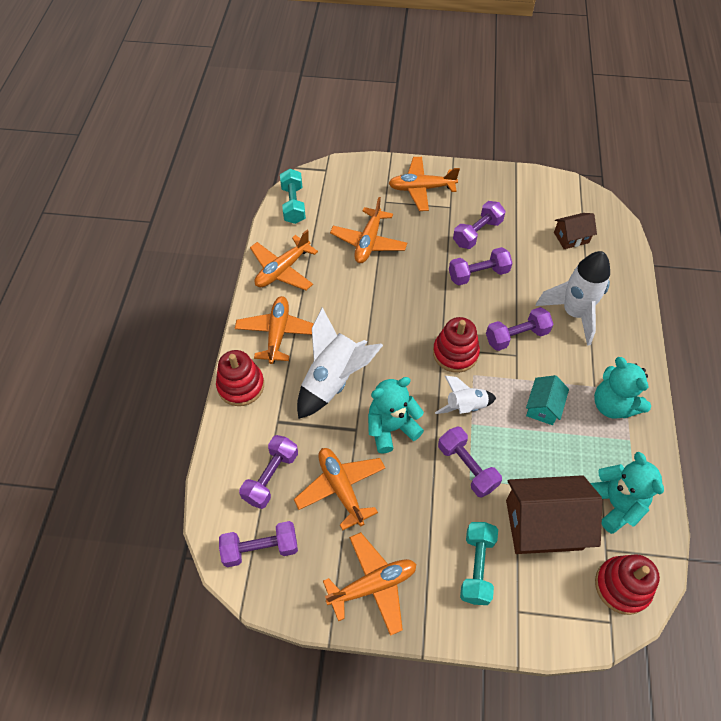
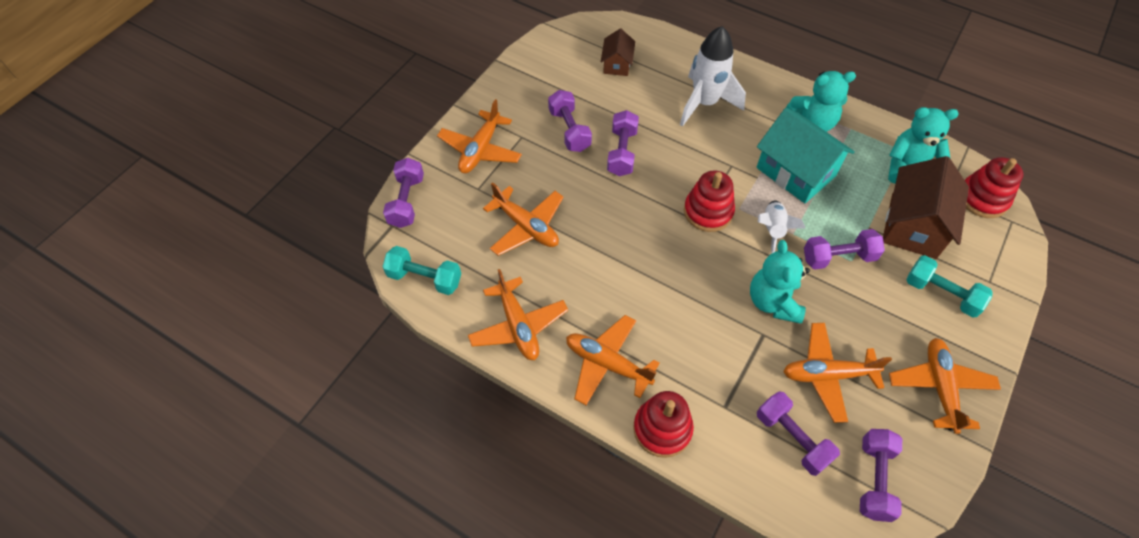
camera: 65 degrees left, 0 degrees up
white rocket [297,307,383,419] -> none
purple dumbbell [486,307,553,351] -> purple dumbbell moved to [383,158,424,228]
turquoise house [526,375,569,425] -> turquoise house [757,108,855,203], size x1.87

